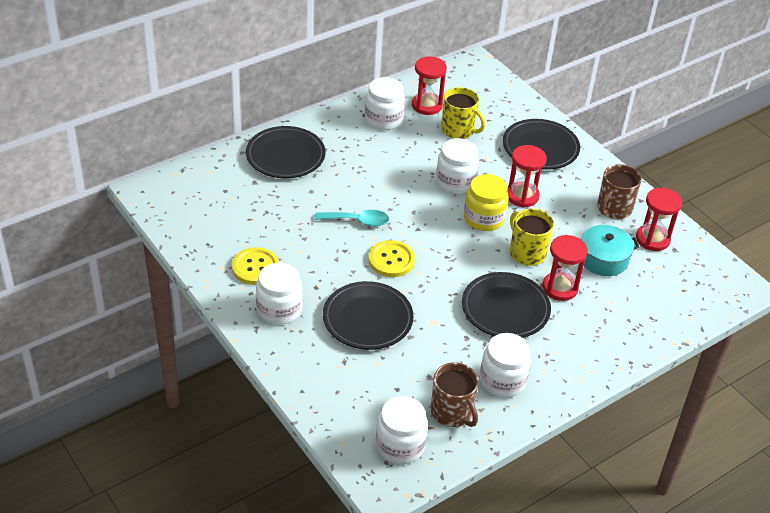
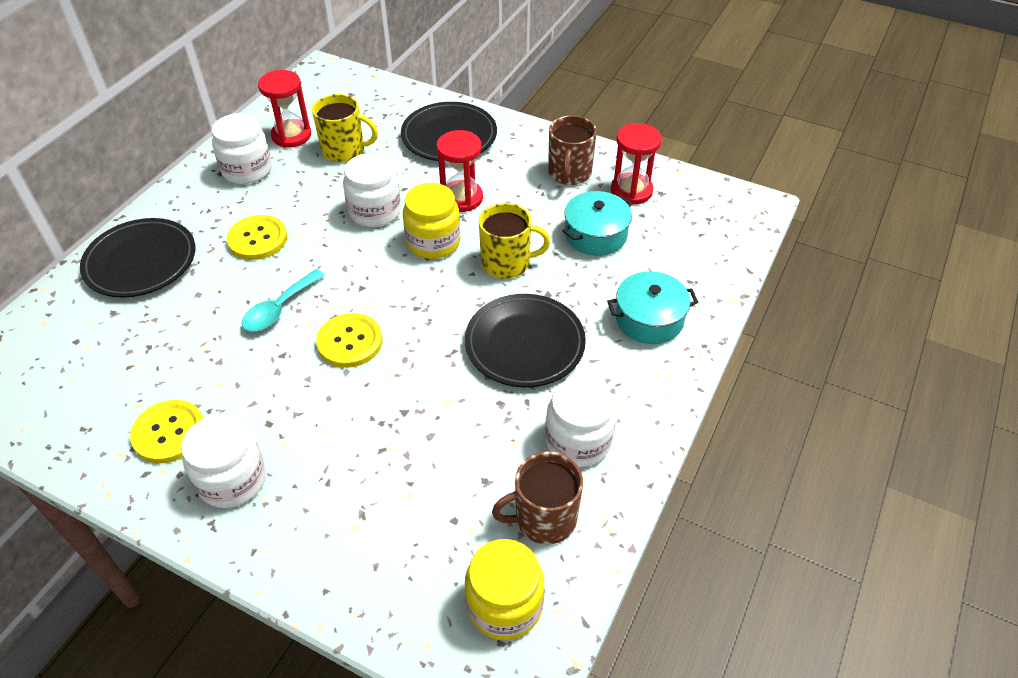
camera: 25 degrees left, 5 degrees up
turquoise spoon [315,210,389,226] -> turquoise spoon turned 150 degrees clockwise [242,269,325,332]
black plate [323,281,414,350] -> none
white jar [376,396,428,464] -> yellow jar [465,539,544,640]
brown mug [431,362,479,427] -> brown mug turned 135 degrees clockwise [492,452,583,544]
yellow mug [510,208,554,266] -> yellow mug turned 150 degrees clockwise [479,203,550,279]
red hourglass [542,235,588,301] -> none
none -> yellow button [226,215,287,260]
none -> turquoise pot [607,271,698,344]

